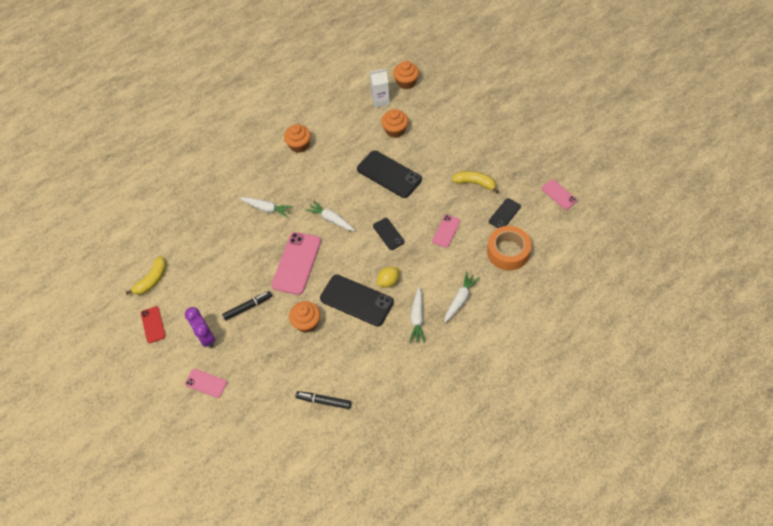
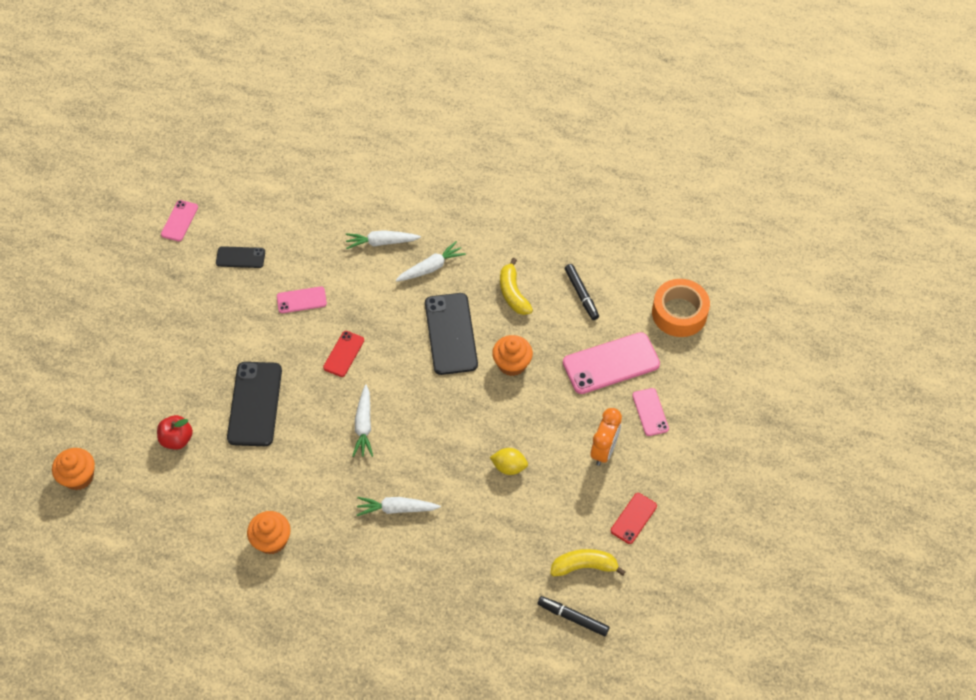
camera: 130 degrees left, 0 degrees up
purple clock [185,307,215,348] -> orange clock [591,408,622,466]
black marker [222,291,272,320] -> black marker moved to [537,596,609,636]
white carrot [240,197,293,218] -> white carrot turned 75 degrees counterclockwise [357,497,441,516]
pink phone [272,232,321,295] -> pink phone moved to [563,332,660,394]
white carton [369,68,390,108] -> none
black phone [373,218,405,250] -> red phone [323,331,364,377]
yellow lemon [377,267,399,288] -> yellow lemon moved to [490,448,528,475]
orange cupcake [381,109,408,138] -> red apple [157,415,193,450]
yellow banana [452,171,499,193] -> yellow banana moved to [500,258,533,315]
orange tape [487,226,531,270] -> orange tape moved to [652,279,710,337]

